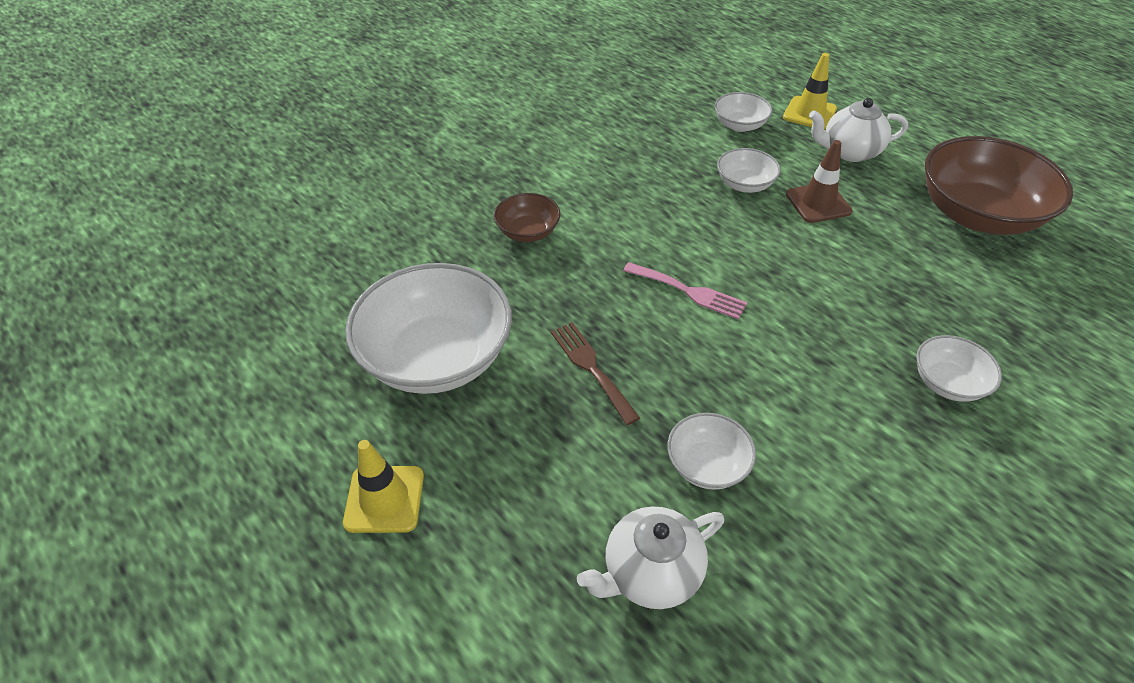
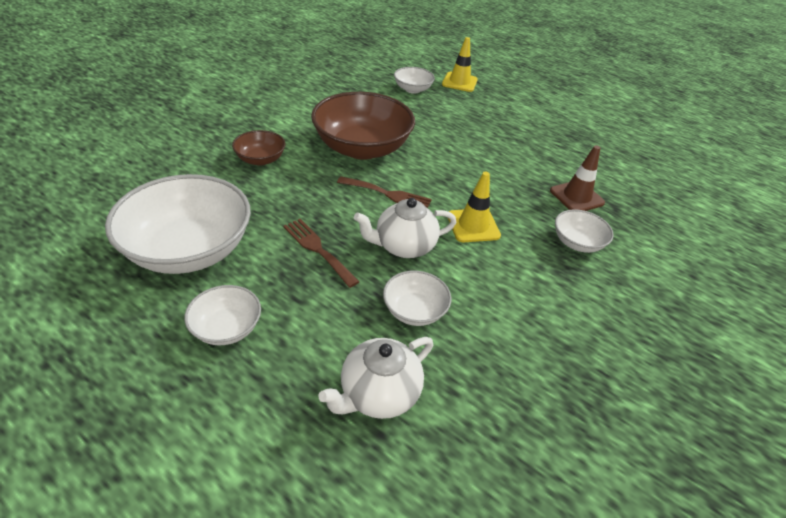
camera: 15 degrees left, 5 degrees down
yellow traffic cone [343,440,424,533] -> yellow traffic cone moved to [448,171,501,242]
pink fork [623,262,748,320] -> brown fork [337,176,432,208]
white bowl [717,148,781,193] -> white bowl moved to [184,285,261,345]
brown traffic cone [786,140,852,223] -> brown traffic cone moved to [550,146,605,211]
white teapot [809,98,908,162] -> white teapot moved to [354,198,456,258]
brown bowl [925,136,1073,235] -> brown bowl moved to [311,92,415,160]

